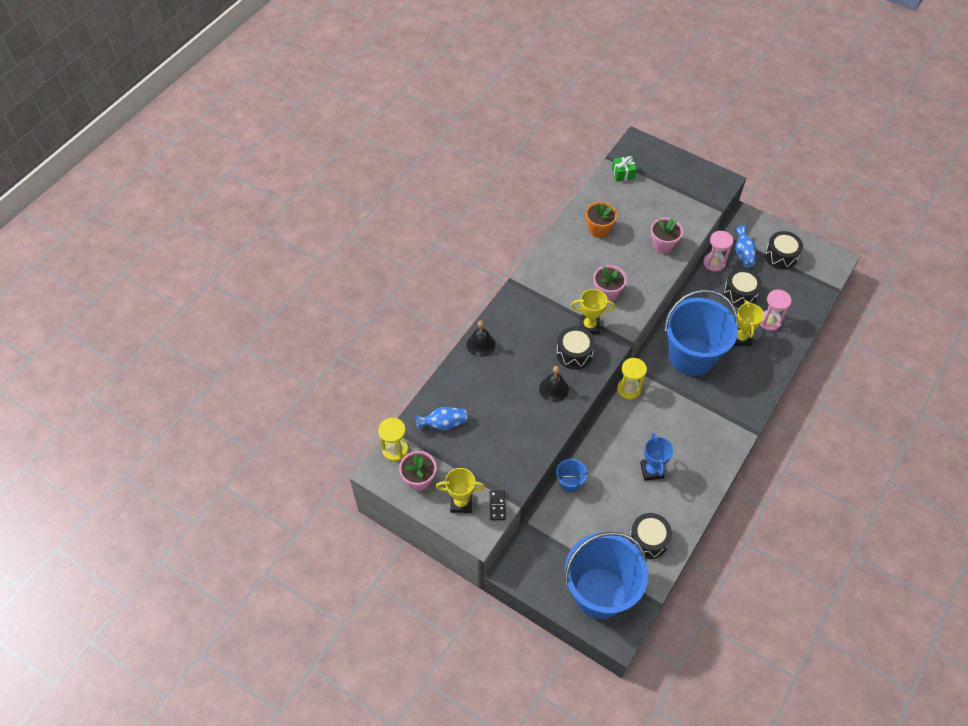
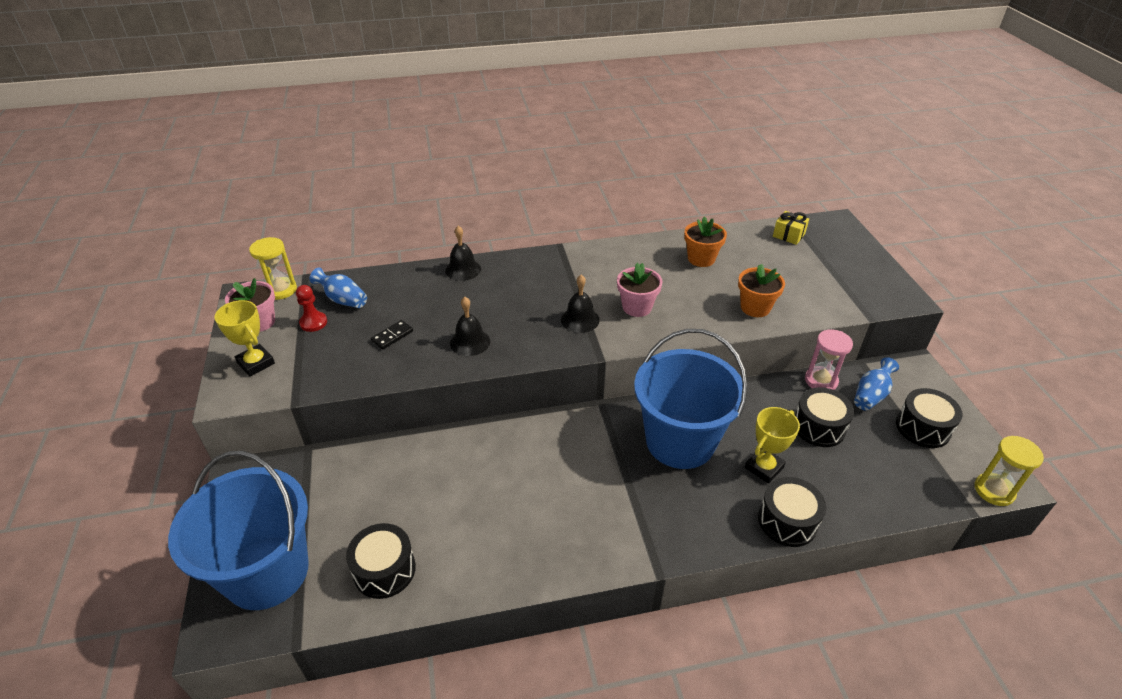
camera: 45 degrees right, 15 degrees down
black domino [489,490,506,521] -> black domino moved to [371,320,413,350]
blue bucket [555,459,588,492] -> none
black drum [556,326,595,369] -> black drum moved to [758,477,826,547]
yellow trophy [571,289,615,334] -> black bell [561,275,600,333]
green gift [612,156,637,182] -> yellow gift [773,211,809,245]
yellow hourglass [617,358,647,400] -> yellow hourglass moved to [975,436,1044,506]
blue trophy [640,433,673,481] -> none
pink flower pot [651,218,683,254] -> orange flower pot [738,264,785,317]
pink hourglass [760,289,792,331] -> none
none -> red pawn [296,285,327,332]

